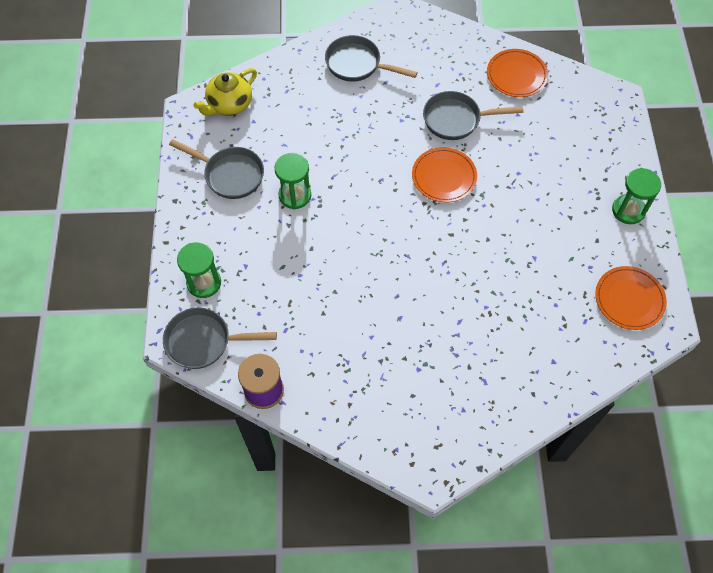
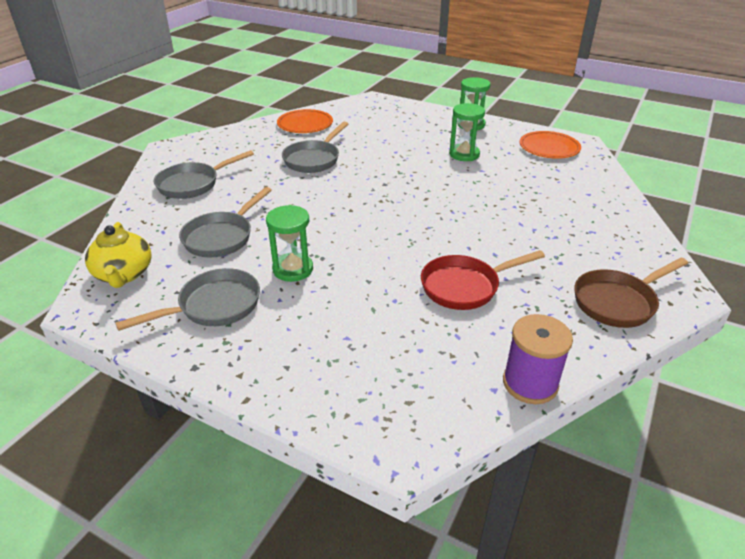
camera: 60 degrees left, 25 degrees down
grey pan [163,307,277,369] -> grey pan moved to [179,187,272,257]
green hourglass [177,242,221,298] -> green hourglass moved to [449,103,485,161]
orange plate [412,147,477,202] -> none
none -> red pan [421,250,545,310]
none -> brown pan [574,258,688,328]

